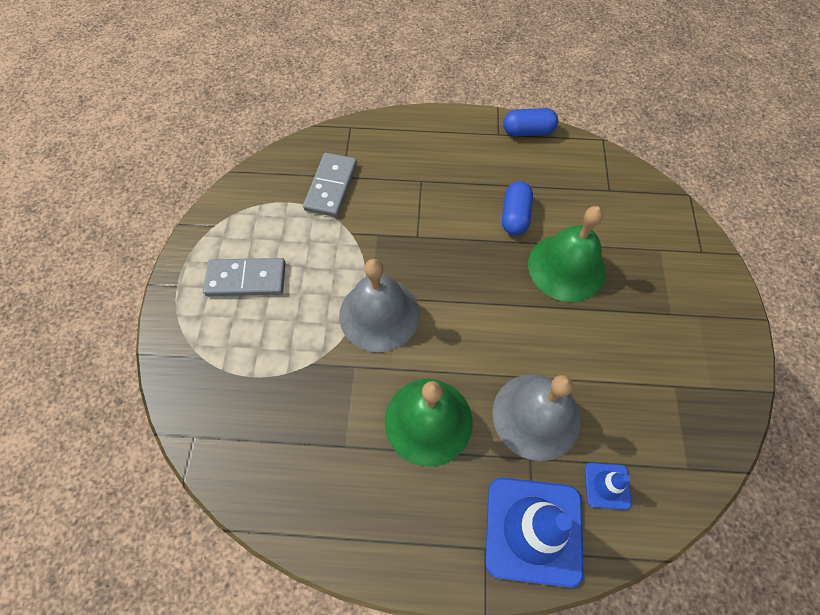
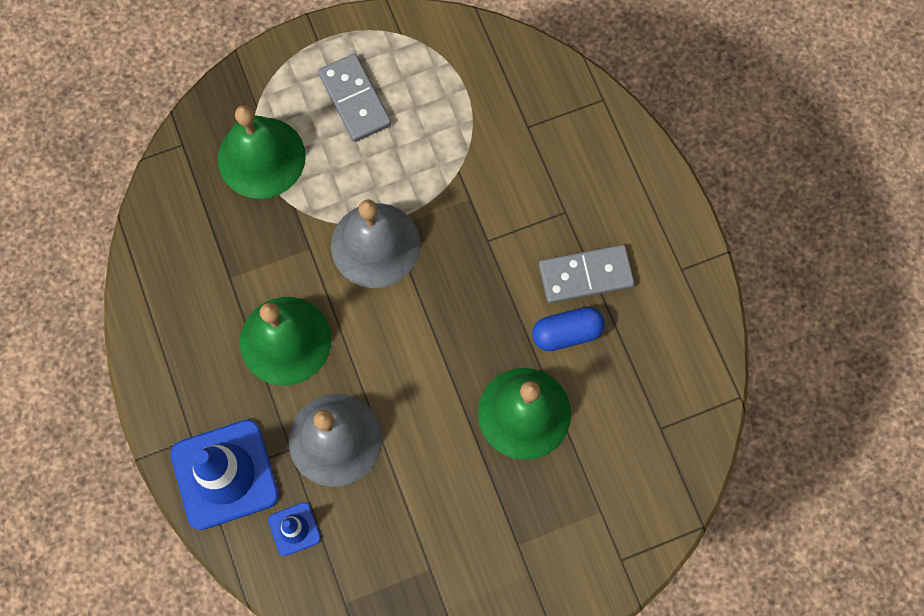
camera: 65 degrees right, 10 degrees up
grey domino [303,153,357,217] -> grey domino moved to [539,245,635,304]
blue capsule [503,108,558,136] -> none
none -> green bell [218,105,306,199]

